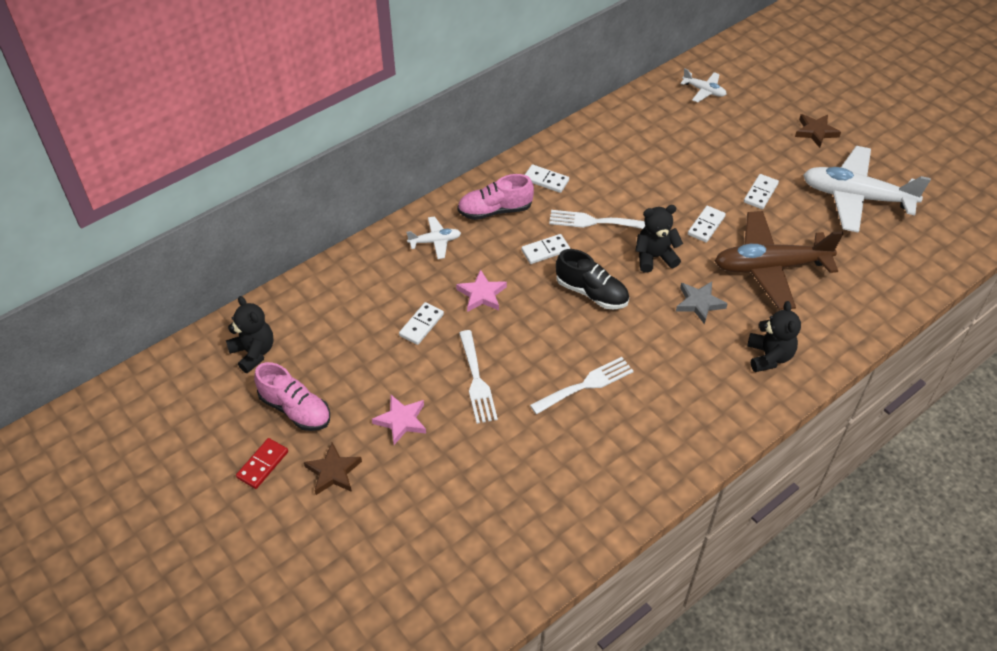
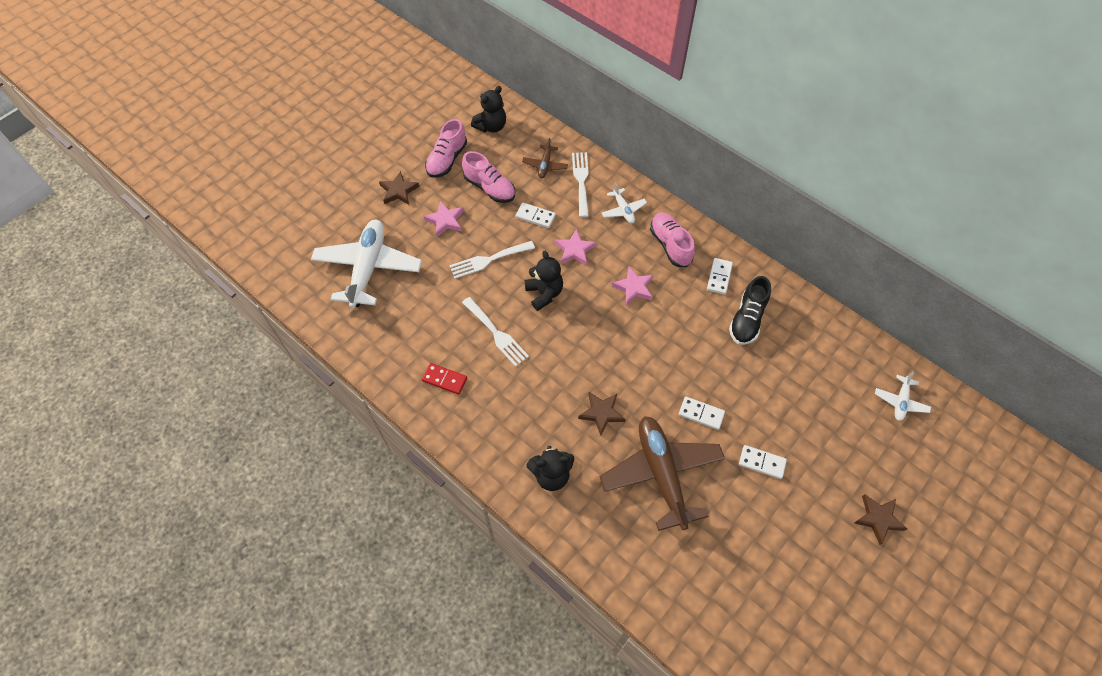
camera: 80 degrees right, 10 degrees up
red domino [236,438,288,489] -> red domino moved to [422,363,467,395]
white domino [521,234,570,264] -> pink star [612,267,653,305]
white fork [549,210,645,229] -> white fork moved to [572,152,589,217]
black shoe [556,249,629,309] -> black shoe moved to [729,276,771,345]
black teddy bear [635,205,683,273] -> black teddy bear moved to [525,251,563,311]
grey star [676,281,728,325] -> brown star [578,392,625,436]
white plane [803,146,931,233] -> white plane moved to [311,220,422,308]
none -> pink shoe [462,151,515,203]
none -> brown plane [522,138,568,178]

